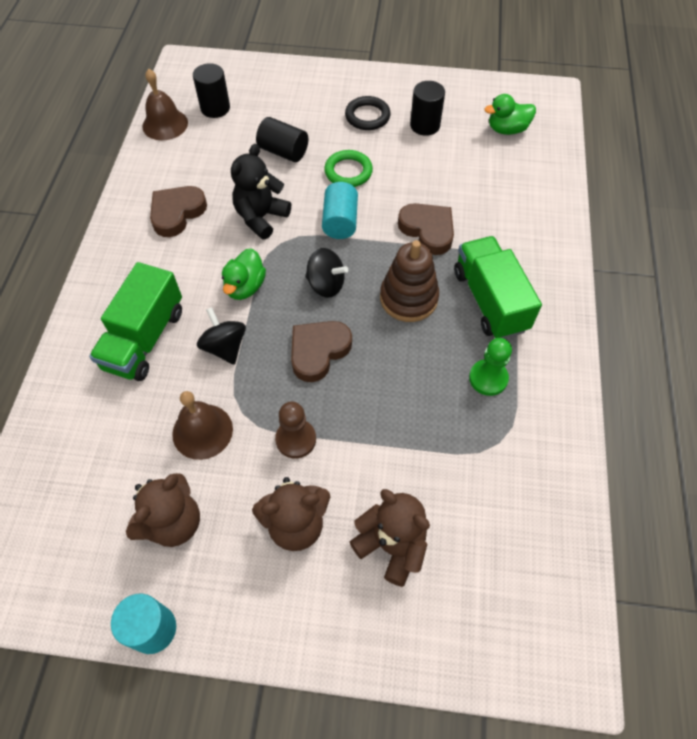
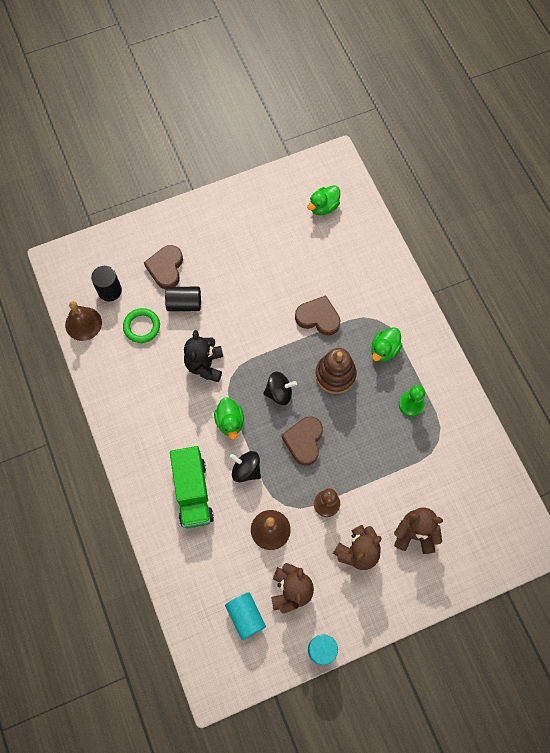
camera: 30 degrees left, 10 degrees up
brown heart [150,186,207,237] -> brown heart moved to [144,245,183,289]
turquoise cylinder [322,182,358,239] -> turquoise cylinder moved to [225,592,266,640]
green ring [324,150,373,187] -> green ring moved to [123,308,160,343]
black ring [345,96,391,130] -> none
black cylinder [410,81,445,136] -> none
green truck [454,236,542,339] -> green duck [371,327,402,362]

